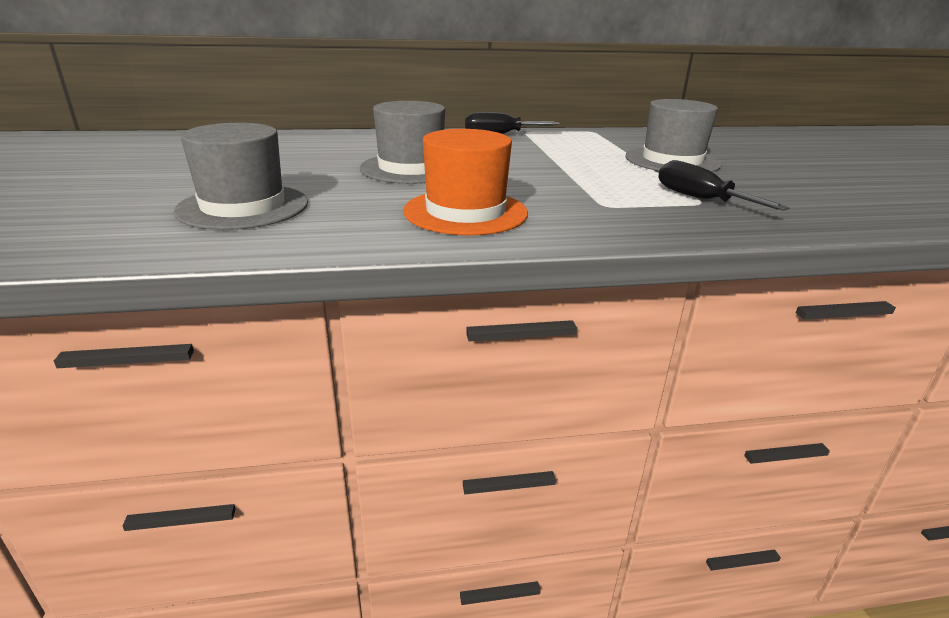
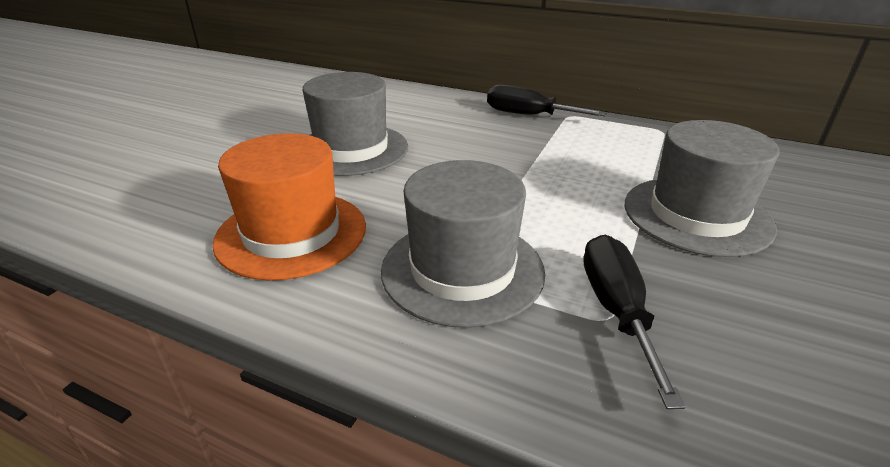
camera: 35 degrees right, 5 degrees up
grey hat [174,123,308,230] -> grey hat moved to [381,160,545,328]

